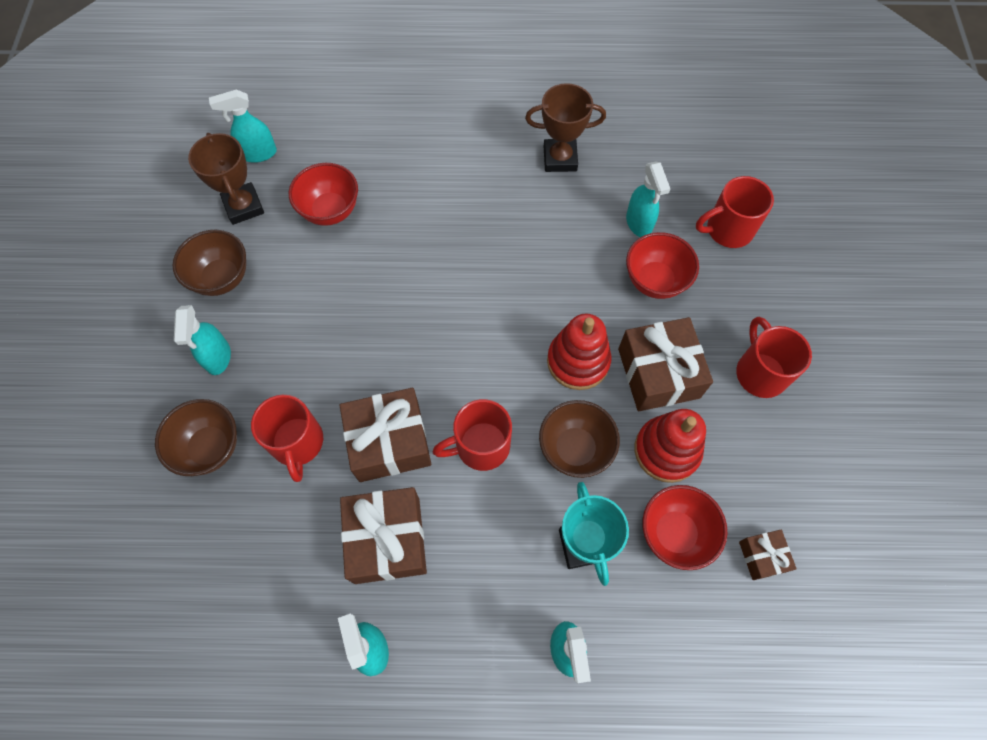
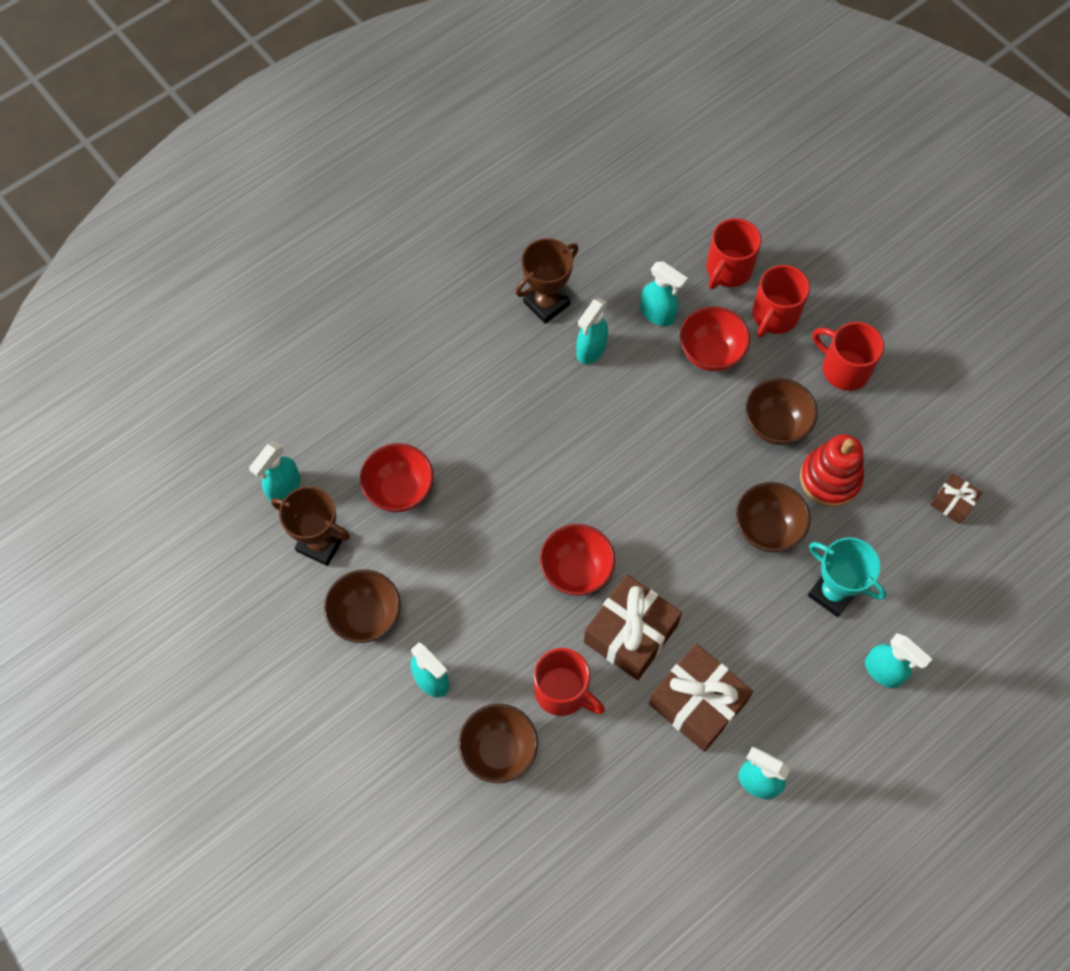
camera: 40 degrees left, 0 degrees up
red mug [433,399,512,471] -> red mug moved to [752,265,810,338]
red stacking toy [547,314,611,390] -> none
brown gift [618,317,713,411] -> brown bowl [745,378,818,445]
red bowl [642,485,727,570] -> red bowl moved to [540,524,615,595]
none -> turquoise spray bottle [577,298,608,364]

